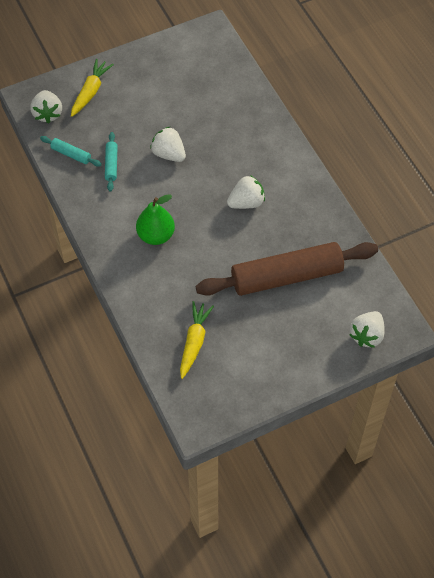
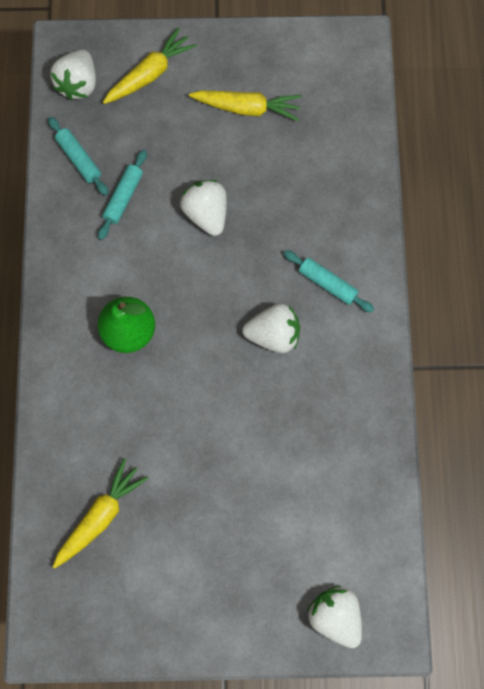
camera: 25 degrees right, 15 degrees up
brown rolling pin [196,242,378,296] -> none
white strawberry [350,311,385,348] -> white strawberry turned 90 degrees clockwise [307,586,362,648]
none -> yellow carrot [189,90,302,121]
none -> turquoise rolling pin [284,250,374,312]

